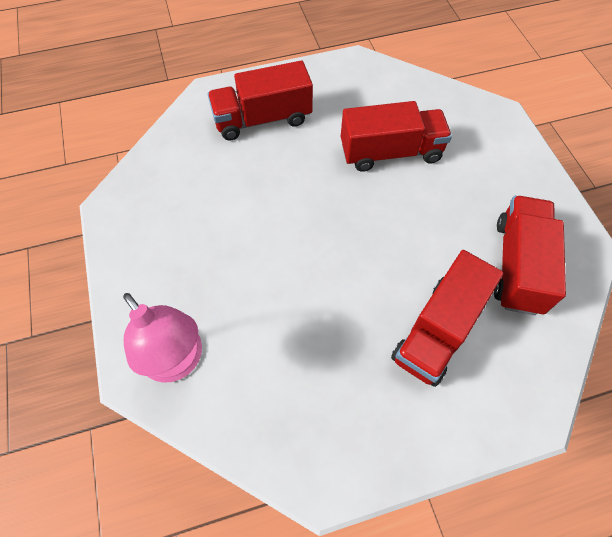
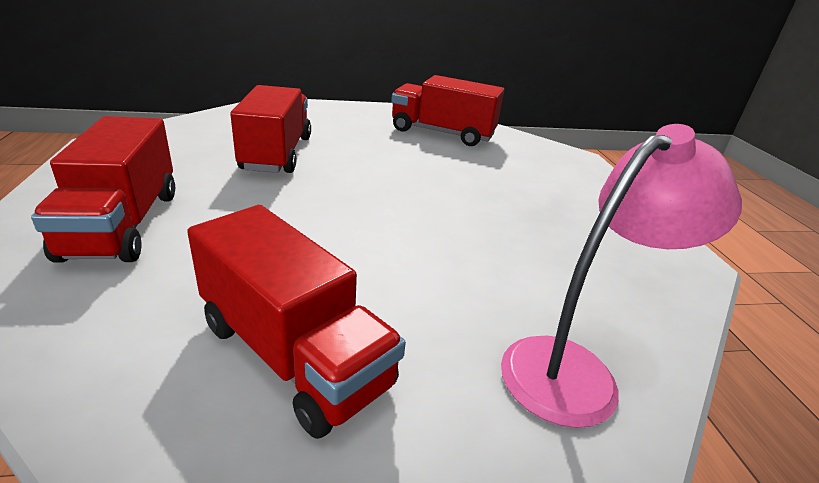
camera: 85 degrees left, 30 degrees down
red truck [391,250,504,387] -> red truck moved to [187,205,406,439]

